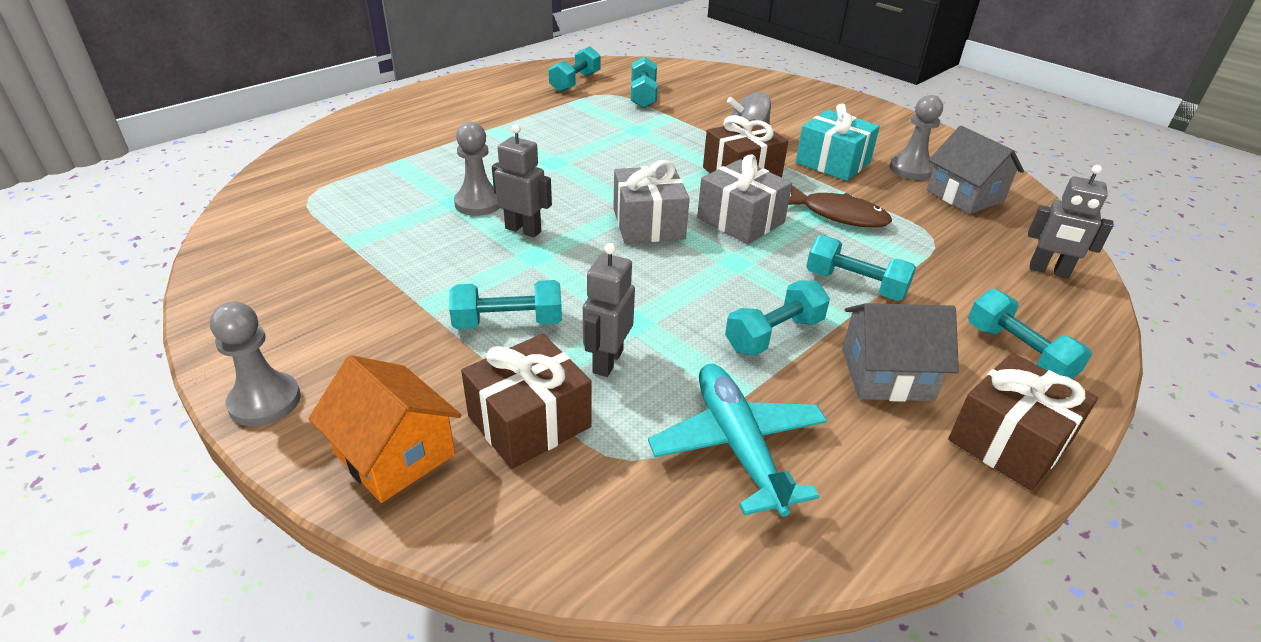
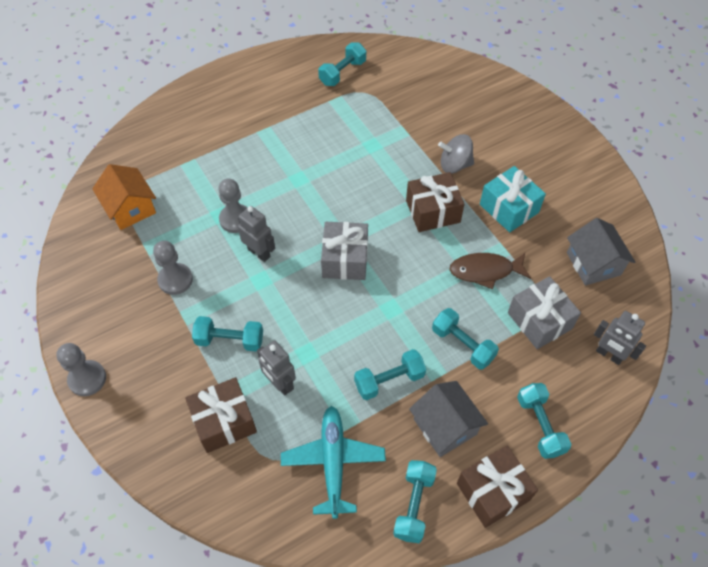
camera: 15 degrees right, 20 degrees up
orange house [308,355,461,503] -> orange house moved to [92,164,156,230]
grey robot [583,243,635,377] -> grey robot turned 75 degrees counterclockwise [257,340,296,395]
turquoise dumbbell [631,57,658,108] -> turquoise dumbbell moved to [393,460,437,543]
grey gift [697,154,792,244] -> grey gift moved to [508,276,581,349]
brown fish [788,185,892,227] -> brown fish turned 135 degrees clockwise [449,253,531,289]
grey house [842,303,959,402] -> grey house turned 45 degrees clockwise [409,381,488,457]
grey pawn [889,95,943,180] -> grey pawn moved to [153,241,193,295]

